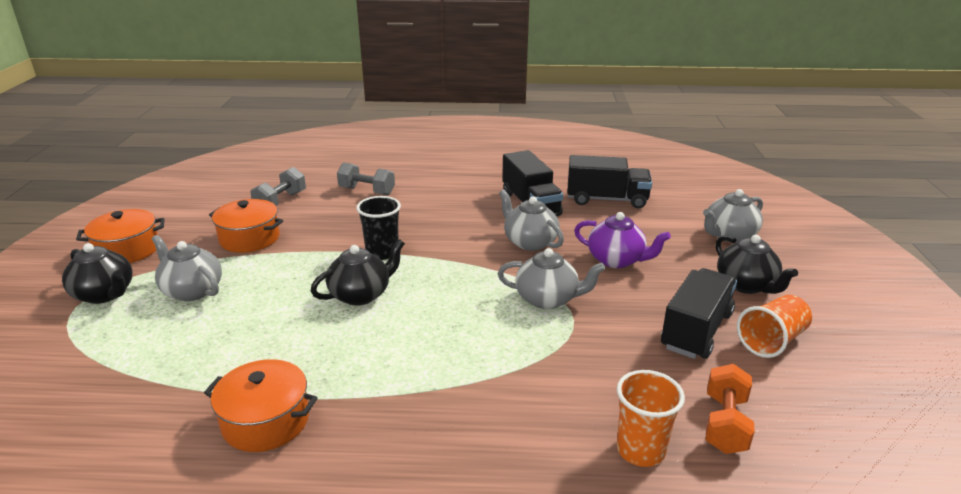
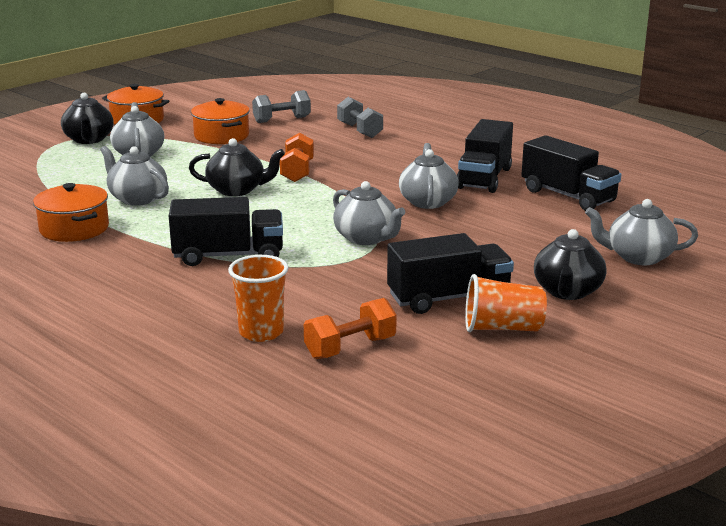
camera: 40 degrees right, 5 degrees down
black cup [356,196,401,260] -> orange dumbbell [280,133,314,182]
purple teapot [574,212,671,268] -> none
none -> grey teapot [100,146,169,206]
none -> black truck [169,197,283,266]

